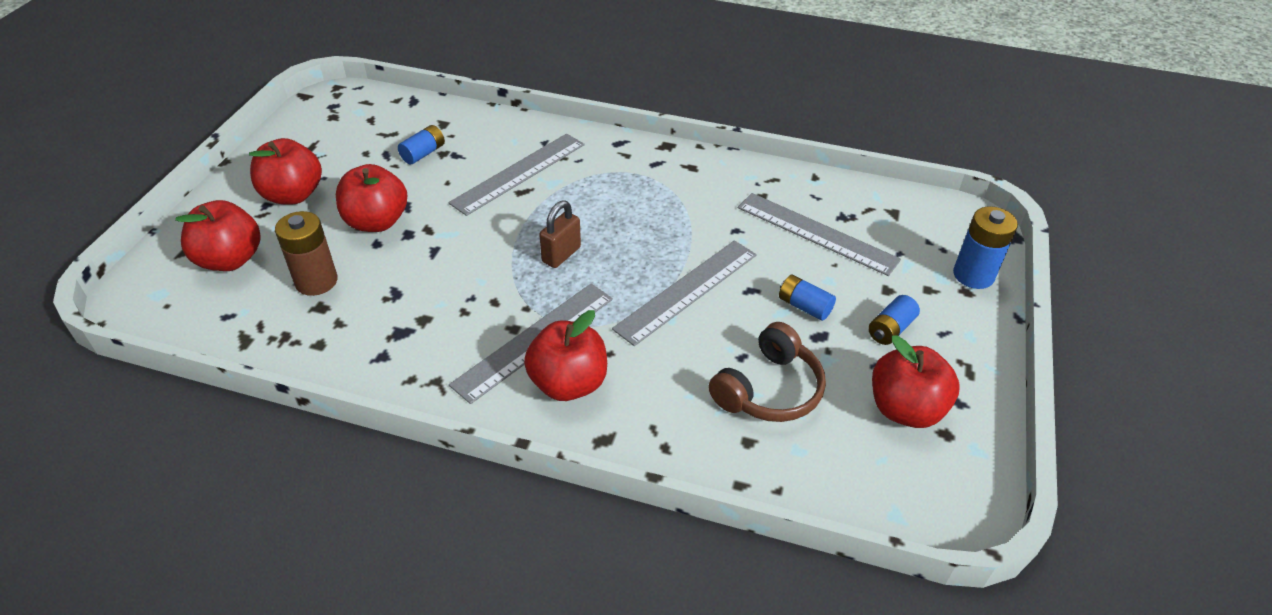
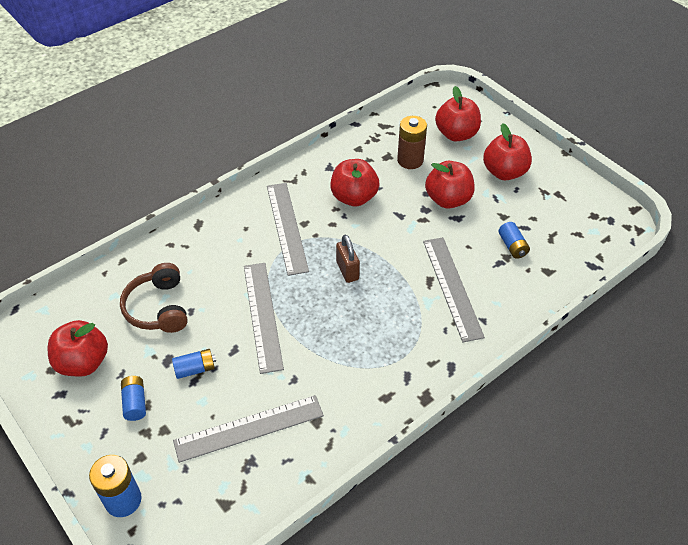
camera: 125 degrees right, 5 degrees up
red apple [524,310,607,401] -> red apple moved to [330,159,379,207]

